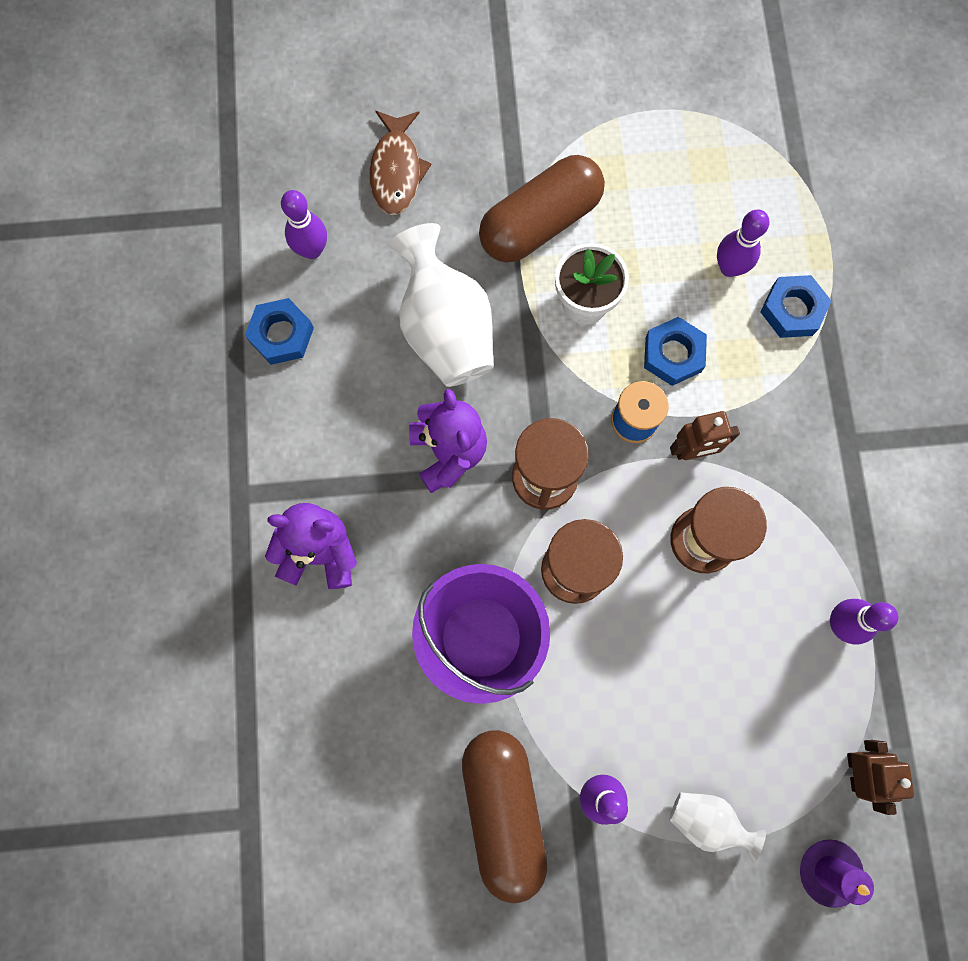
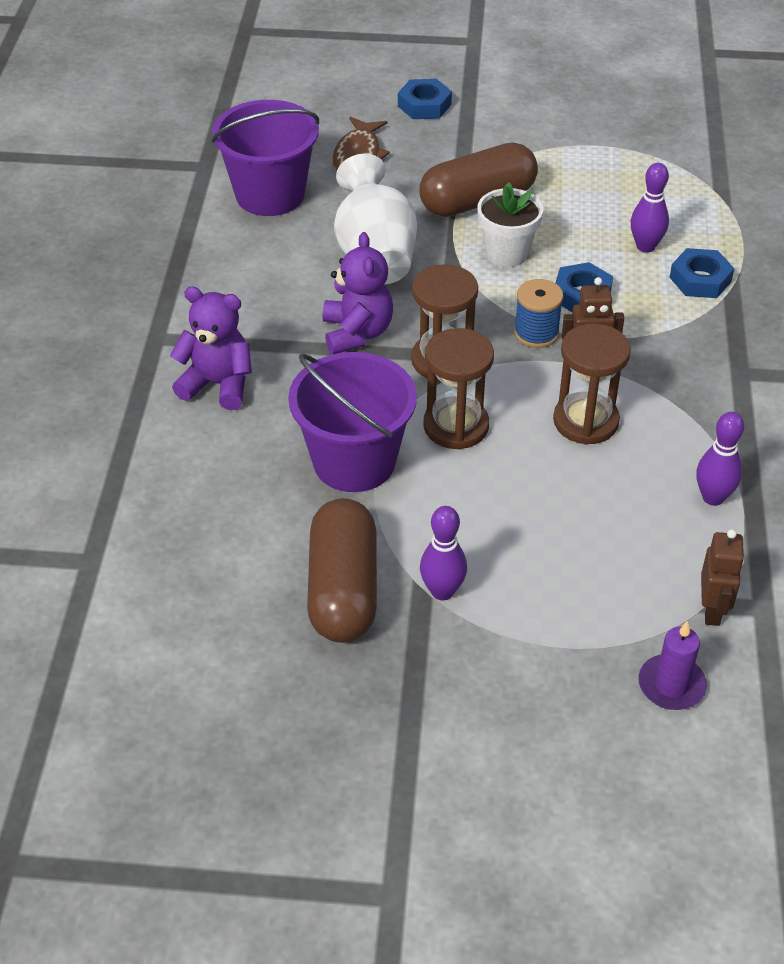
camera: 10 degrees right, 30 degrees down
blue nut [245,298,314,365] -> blue nut moved to [398,79,452,119]
purple bowling pin [281,190,327,259] -> purple bucket [212,100,319,216]
white vase [669,792,766,863] -> none

